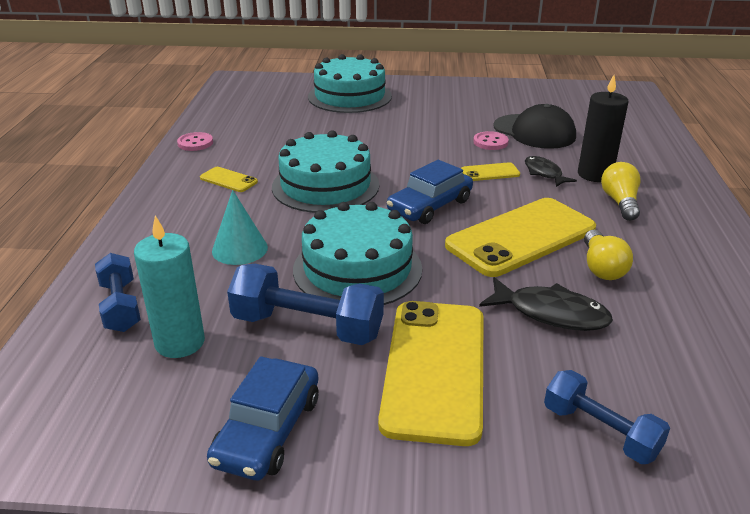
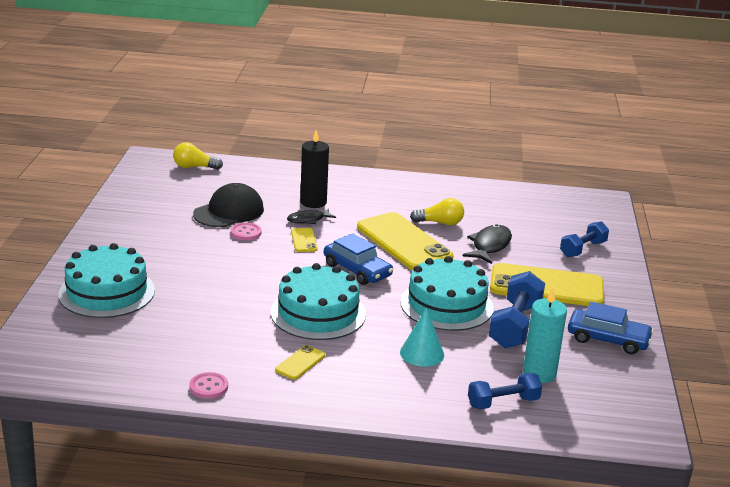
camera: 90 degrees left, 5 degrees down
yellow light bulb [601,162,640,221] -> yellow light bulb moved to [173,142,223,170]

